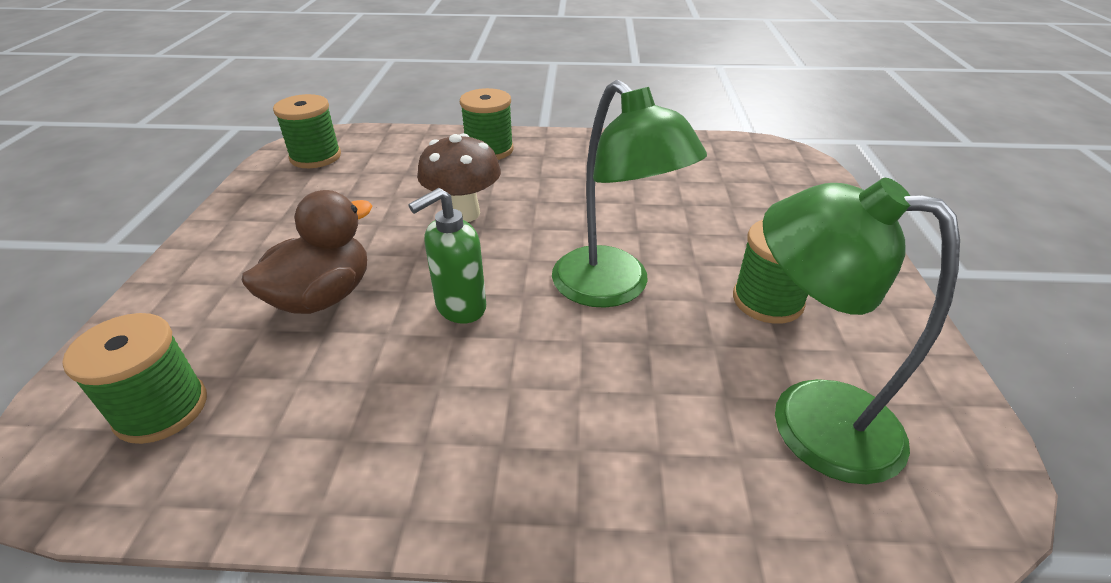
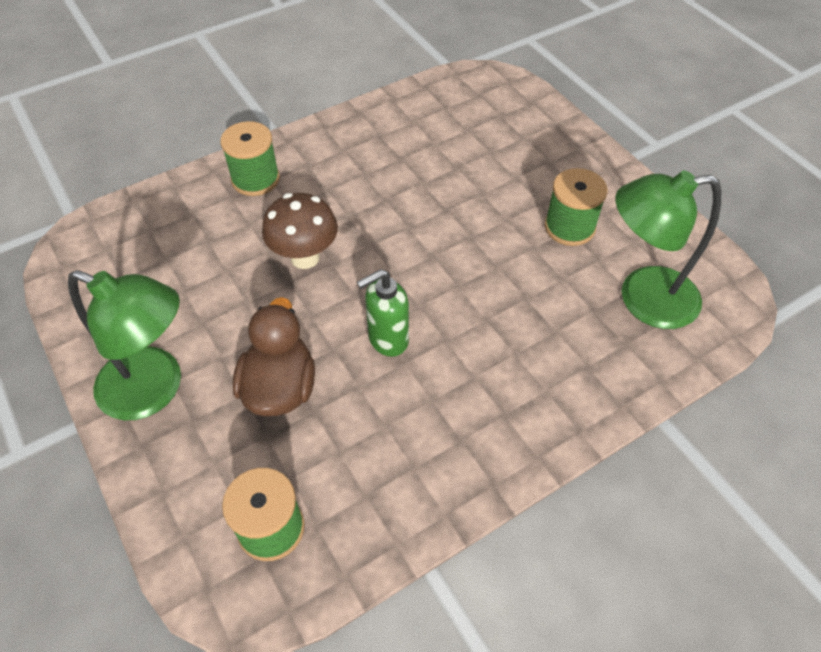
camera: 35 degrees left, 15 degrees up
green spool [273,94,341,168] -> none
green soap dispenser [408,188,486,324] -> green soap dispenser turned 45 degrees clockwise [357,269,409,357]
green lamp [552,80,707,308] -> green lamp moved to [68,270,181,420]

